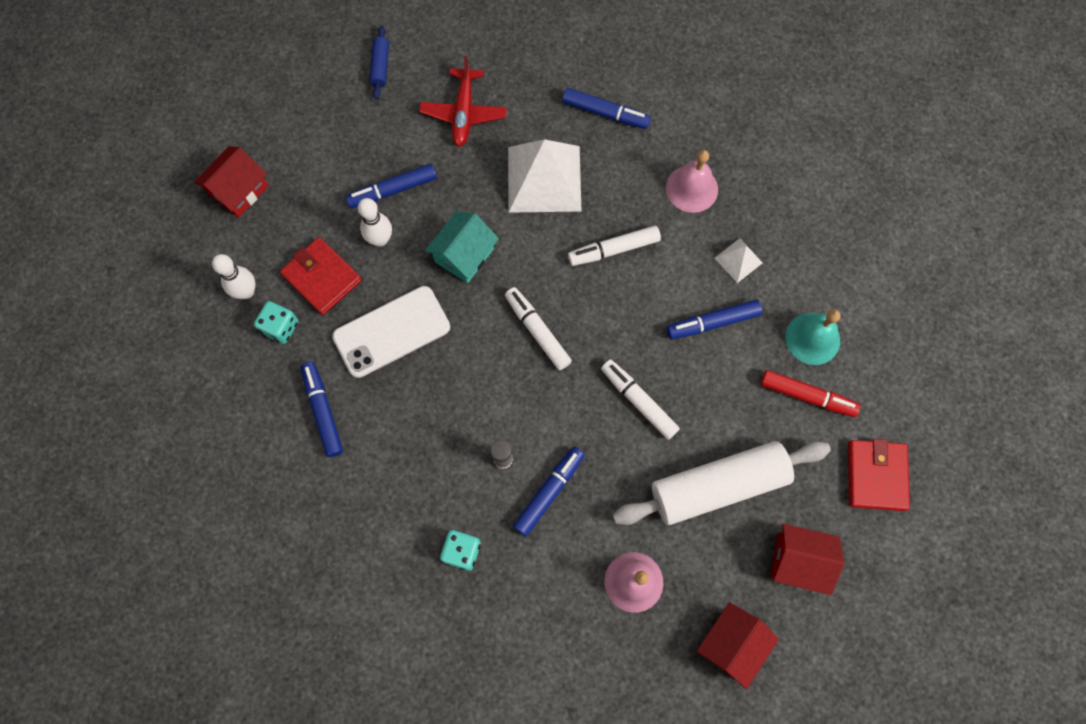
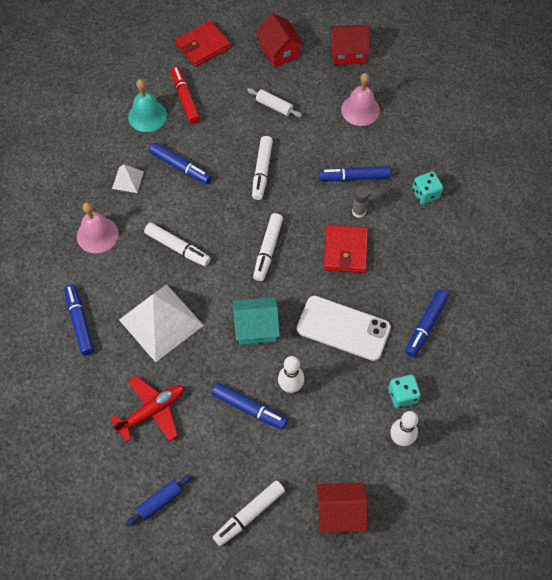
camera: 130 degrees left, 10 degrees down
red wallet [280,237,362,315] -> red wallet moved to [323,224,368,273]
white rolling pin [613,441,831,525] -> white rolling pin [247,88,302,117], size x0.42
none -> white marker [213,480,285,546]

